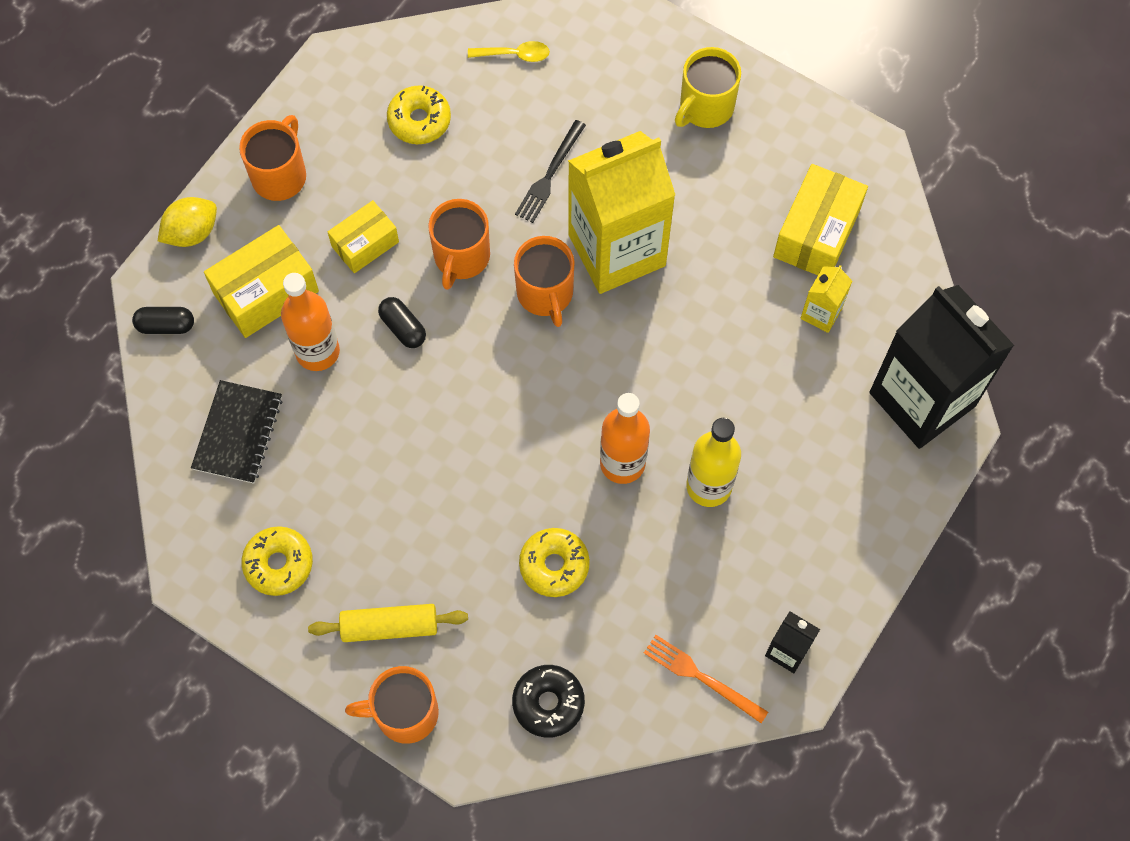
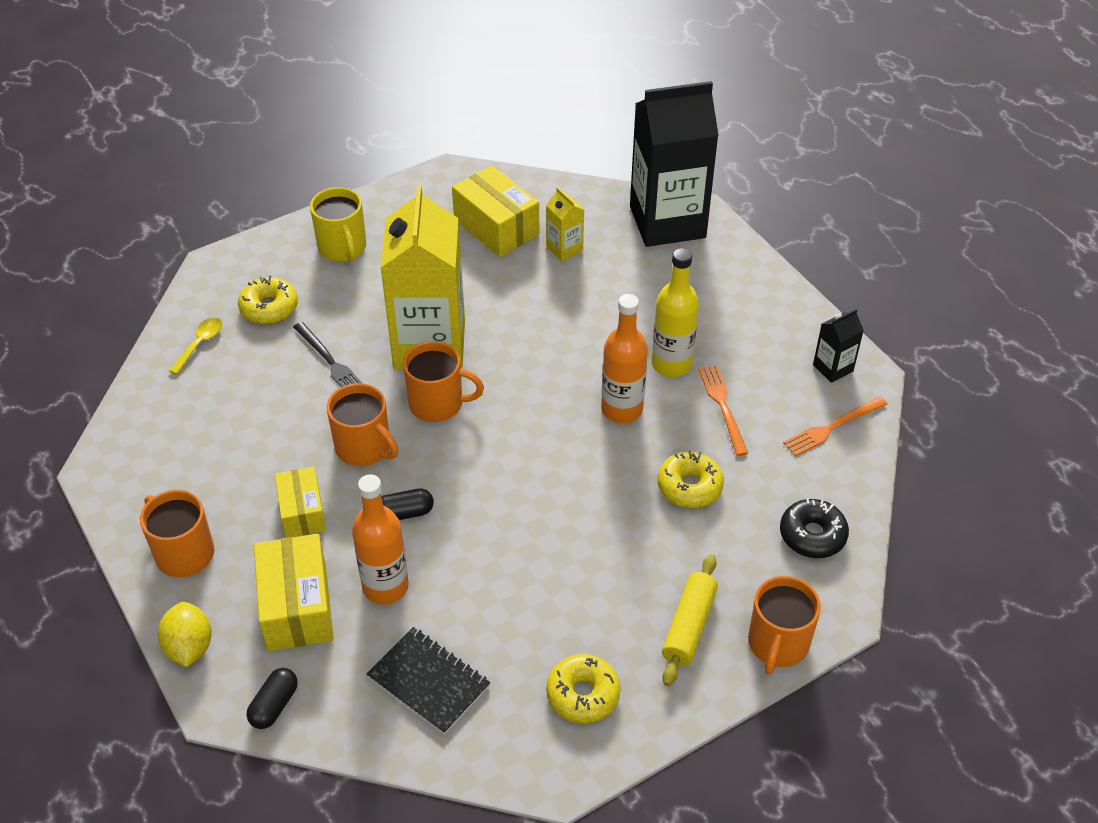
camera: 65 degrees left, 20 degrees down
yellow donut [387,85,451,144] -> yellow donut moved to [238,275,298,324]
none -> orange fork [699,365,748,456]

